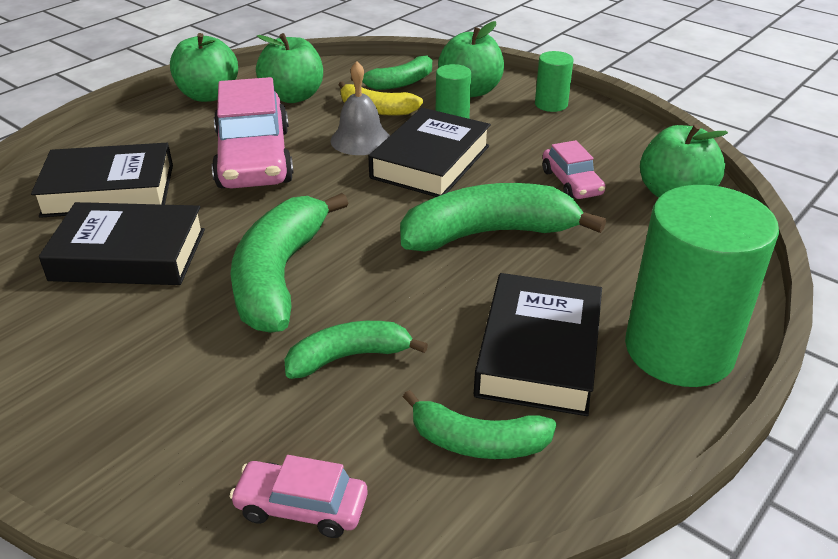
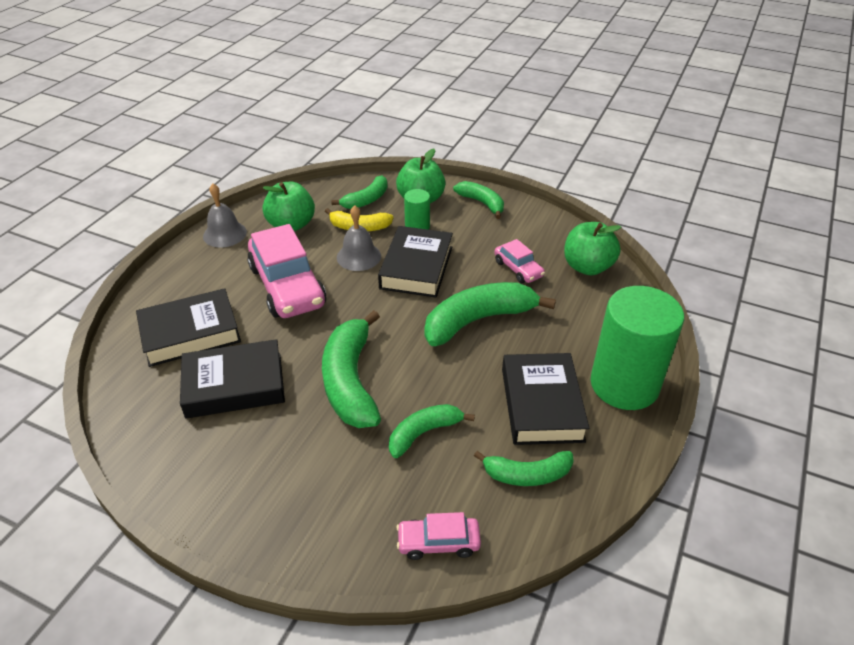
camera: 15 degrees left, 5 degrees up
green apple [170,33,238,102] -> grey bell [203,184,247,247]
green cylinder [535,51,574,112] -> green banana [453,181,504,219]

